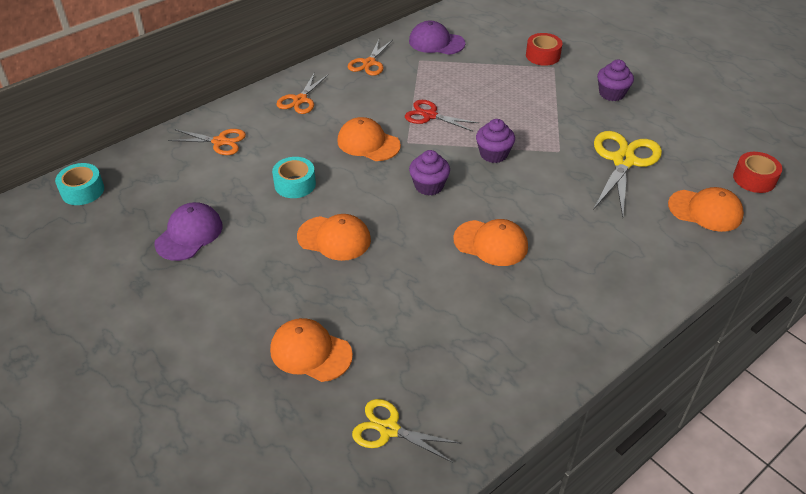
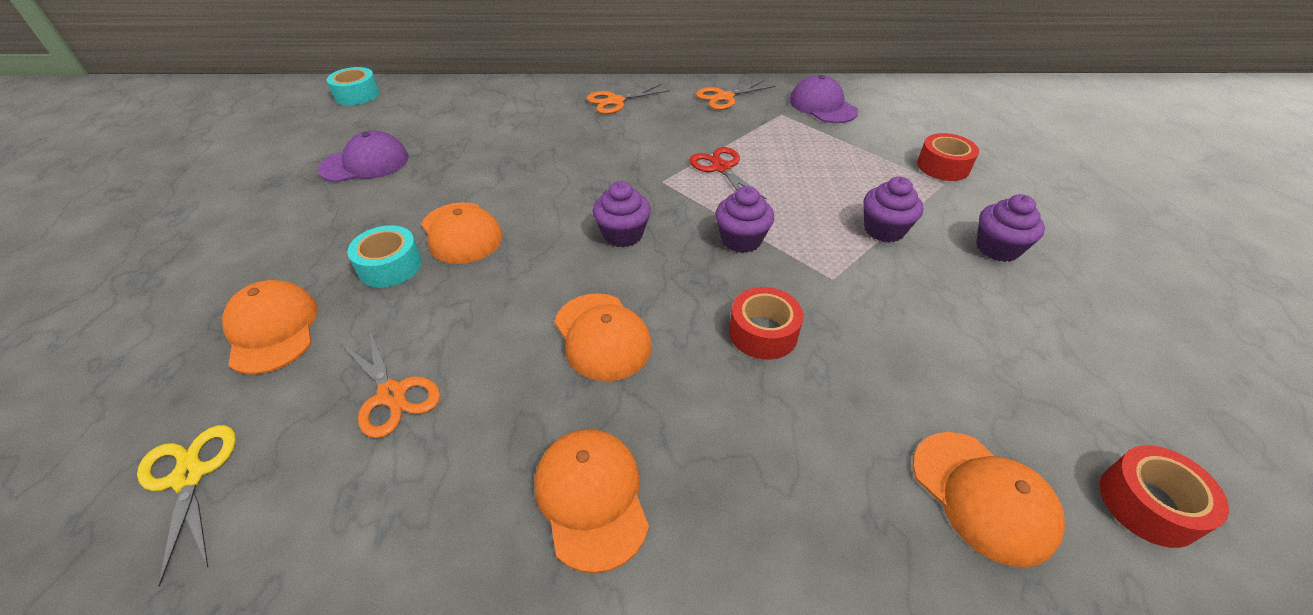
camera: 40 degrees right, 0 degrees up
orange scissors [168,129,246,155] -> orange scissors moved to [340,328,440,438]
turquoise tape [272,157,316,198] -> turquoise tape moved to [347,225,422,288]
orange cap [337,117,401,161] -> orange cap moved to [534,429,649,573]
yellow scissors [593,131,662,217] -> none
none -> red tape [729,287,803,360]
none -> purple cupcake [863,177,923,242]

